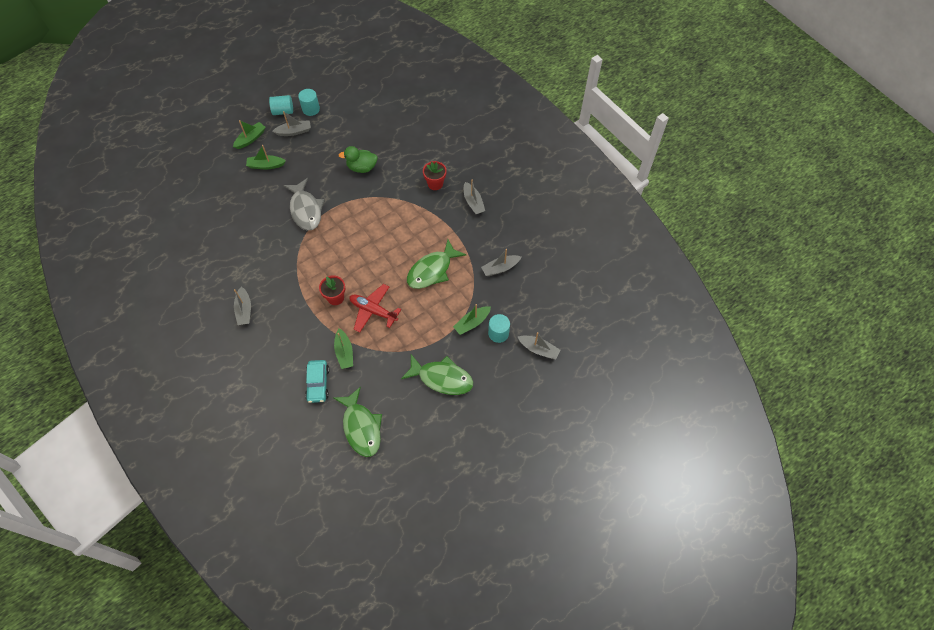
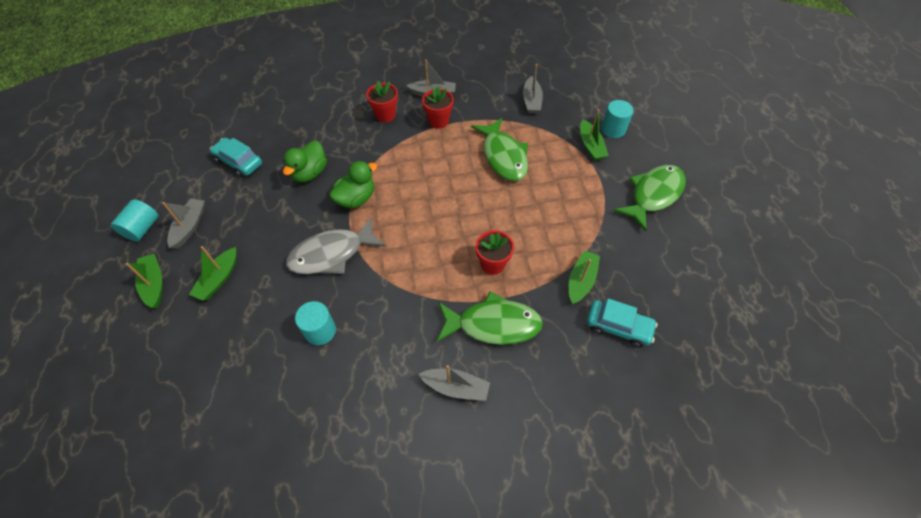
camera: 65 degrees left, 5 degrees down
grey fish [283,178,324,231] -> grey fish turned 150 degrees clockwise [286,217,386,274]
turquoise cylinder [298,89,320,116] -> turquoise cylinder moved to [295,301,336,345]
green boat [334,328,353,369] -> green boat turned 75 degrees counterclockwise [569,250,600,304]
green fish [334,386,382,457] -> green fish moved to [437,291,543,345]
red plane [349,284,401,333] -> none
grey boat [518,332,560,360] -> none
none -> turquoise car [210,138,262,178]
none -> green duck [329,161,377,208]
none -> red flower pot [422,86,454,129]

